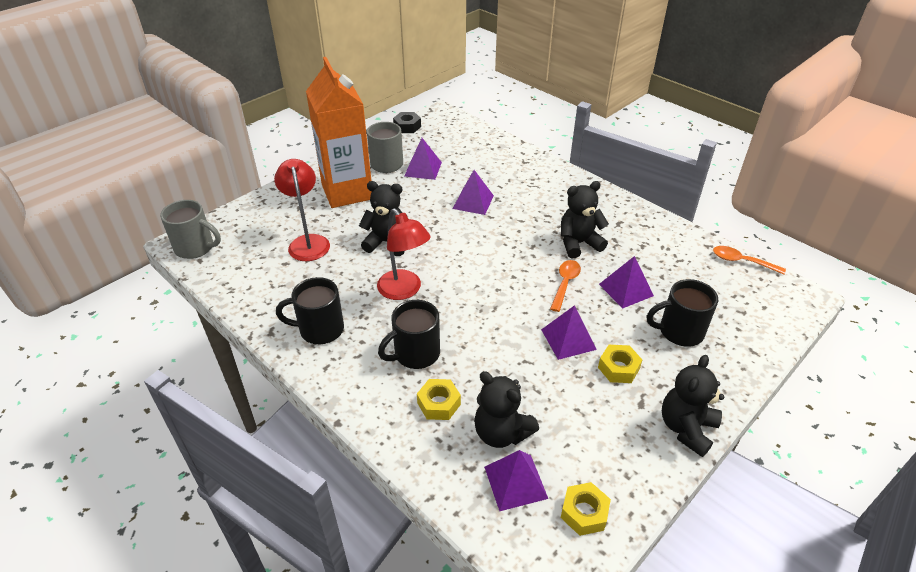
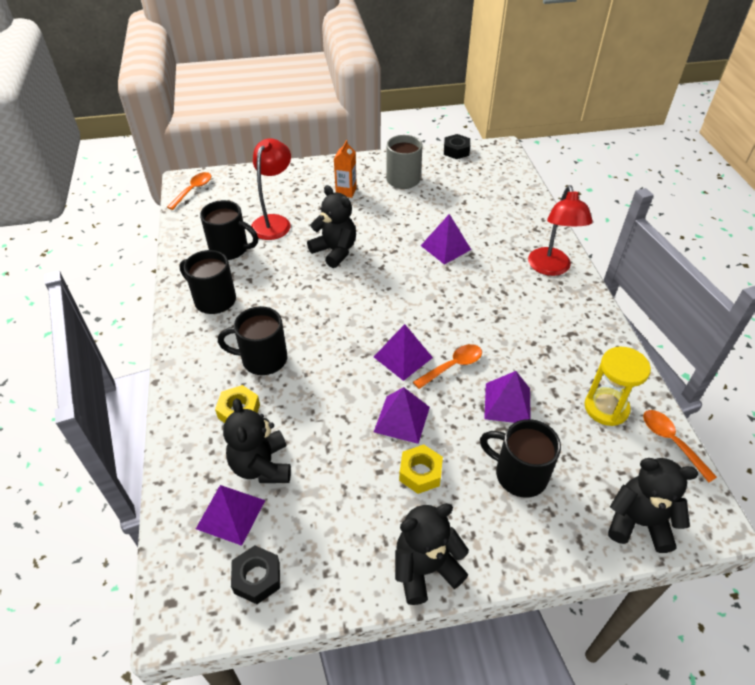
camera: 35 degrees right, 5 degrees up
grey mug [160,200,221,259] -> orange spoon [167,172,211,210]
orange carton [306,57,372,208] -> orange carton [334,140,357,198], size x0.40
red lamp [377,208,431,300] -> red lamp moved to [528,185,593,276]
purple pyramid [405,138,442,180] -> purple pyramid moved to [374,324,433,381]
black teddy bear [561,181,609,258] -> black teddy bear moved to [608,458,698,553]
yellow nut [561,482,611,536] -> black nut [231,545,280,604]
none -> black mug [200,200,258,260]
none -> yellow hourglass [584,347,651,426]

